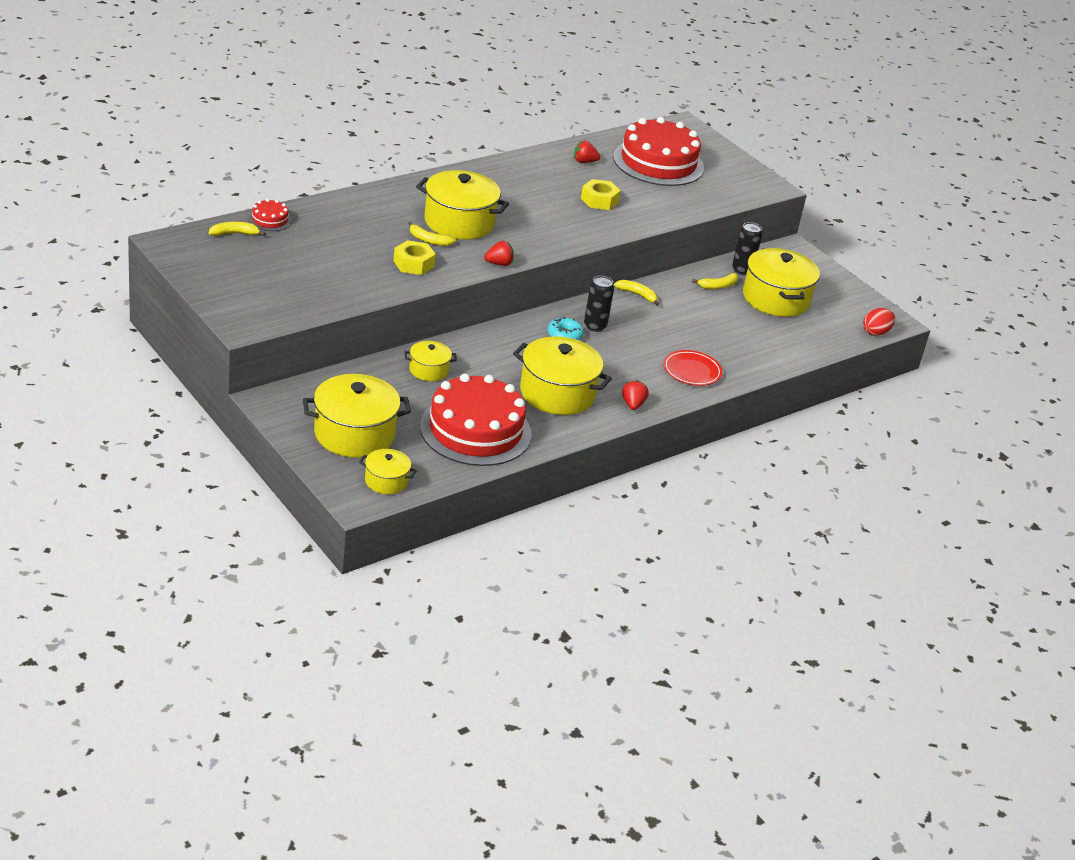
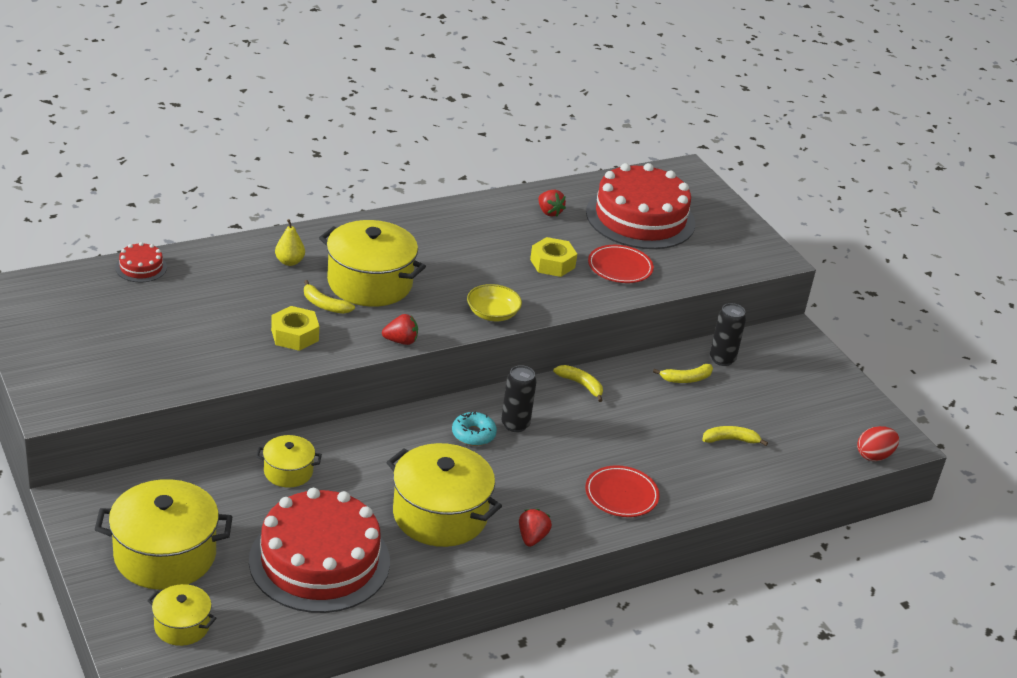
camera: 10 degrees right, 0 degrees up
yellow banana [209,222,266,236] -> yellow banana moved to [702,426,768,446]
red strawberry [574,140,600,163] -> red strawberry turned 135 degrees counterclockwise [538,190,566,217]
yellow pot [743,248,820,317] -> none
none -> yellow pear [275,219,305,266]
none -> yellow bowl [467,284,522,321]
none -> red plate [588,245,654,283]

